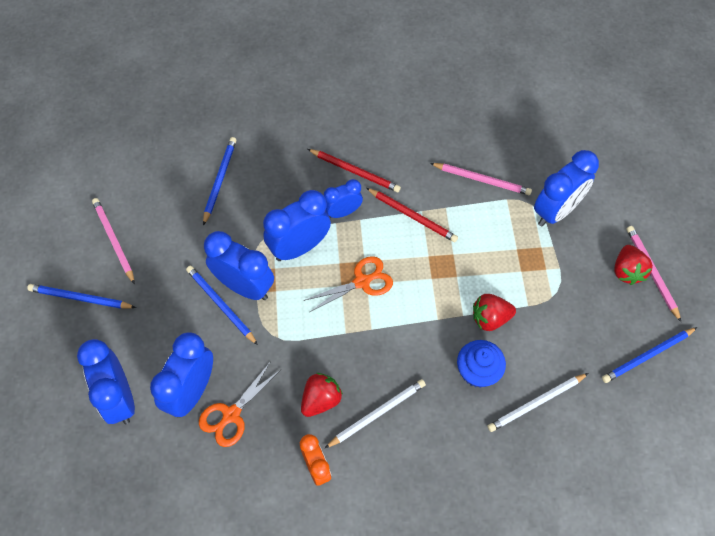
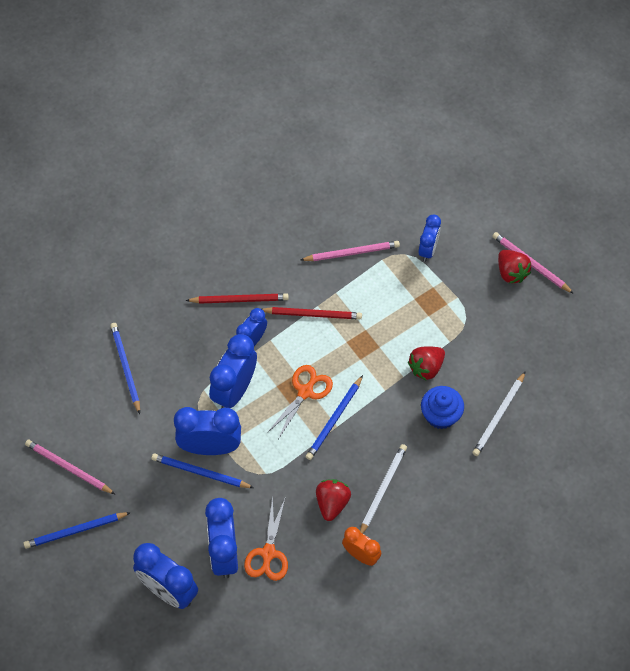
camera: 30 degrees left, 0 degrees up
blue clock [534,150,599,227] -> blue clock [418,215,441,262], size x0.60
blue pencil [602,327,697,383] -> blue pencil moved to [306,375,363,460]

